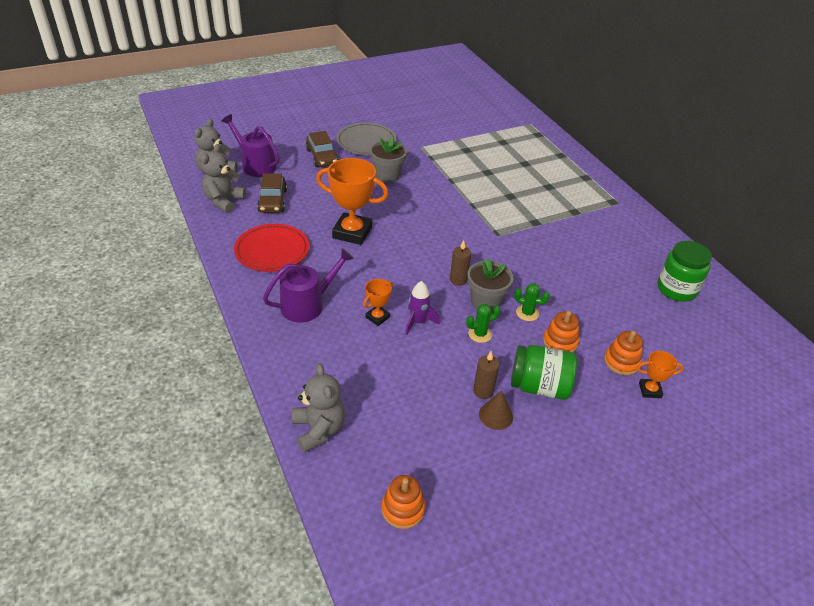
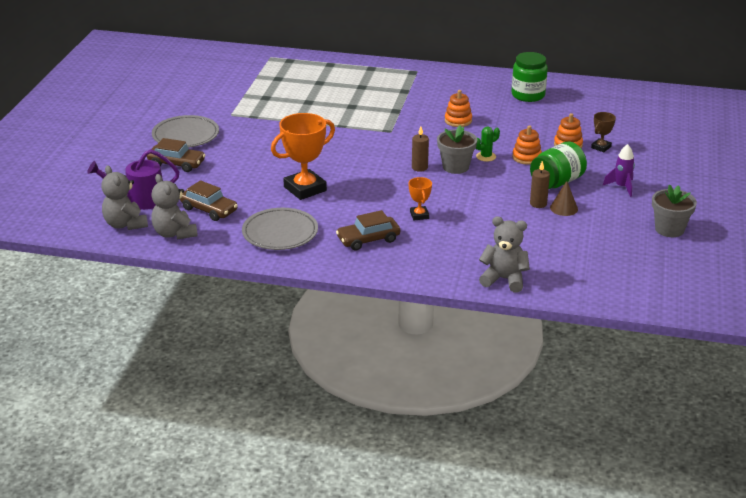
camera: 50 degrees left, 10 degrees down
red plate [234,224,309,272] -> grey plate [242,208,318,250]
purple watering can [263,248,354,322] -> brown car [336,210,400,251]
grey flower pot [370,136,407,183] -> grey flower pot moved to [652,184,697,237]
orange stacking toy [381,475,425,529] -> orange stacking toy moved to [445,90,472,127]
purple rocket [405,281,440,335] -> purple rocket moved to [603,144,635,197]
green cactus [466,304,501,343] -> none
orange trophy [637,351,683,398] -> brown trophy [591,112,616,152]

